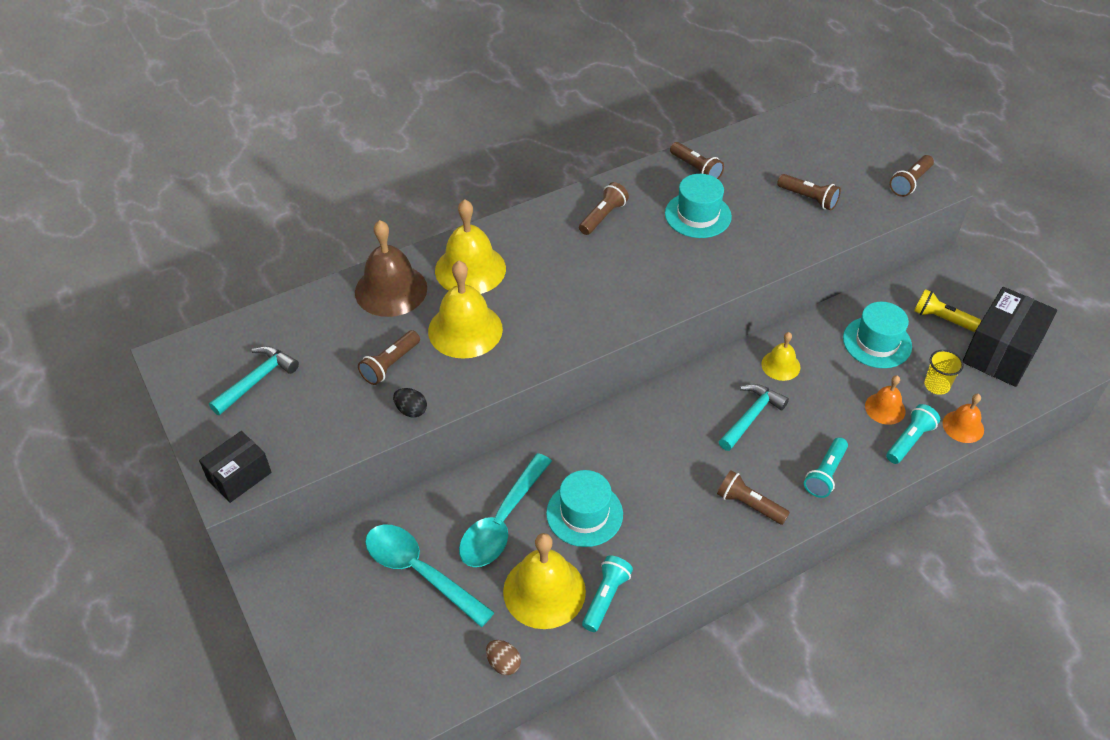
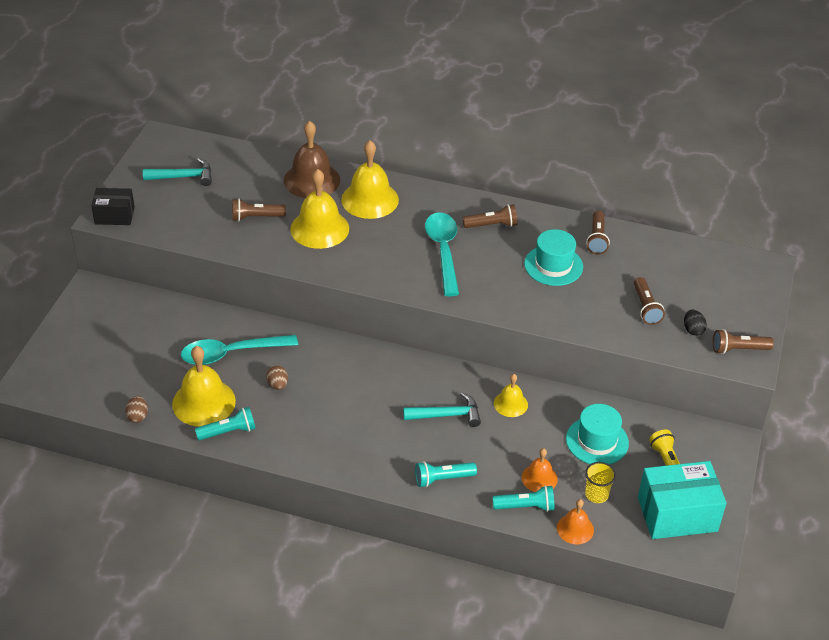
camera: 45 degrees right, 5 degrees down
turquoise spoon [365,525,495,627] -> turquoise spoon moved to [425,212,459,296]
black egg [393,388,427,418] -> black egg moved to [684,310,707,336]
turquoise hat [546,470,623,547] -> brown egg [266,365,288,390]
brown flashlight [717,470,790,525] -> none
black box [963,287,1057,387] -> turquoise box [638,461,726,539]

